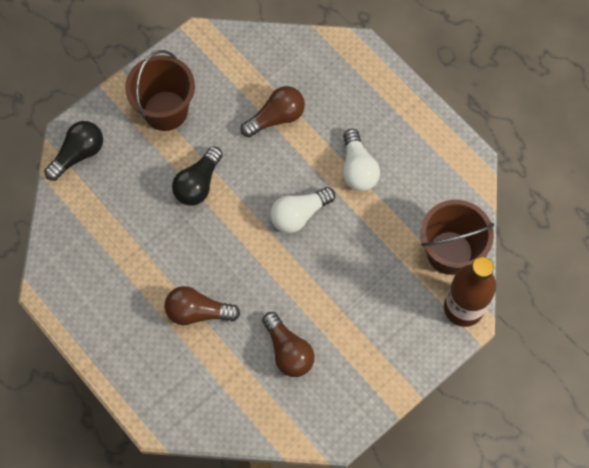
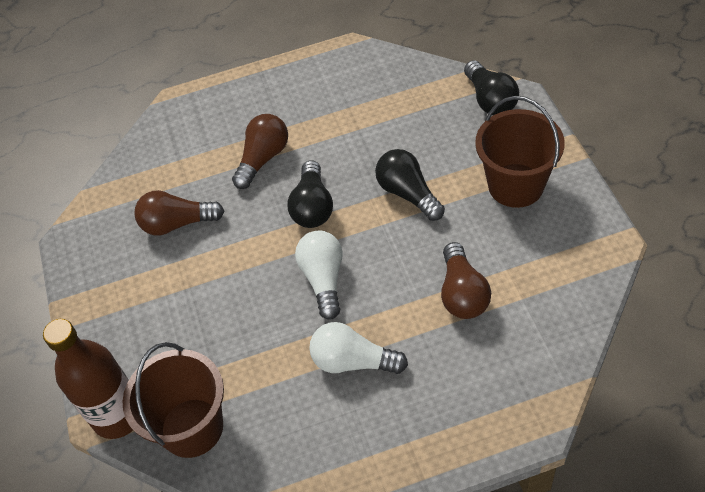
camera: 120 degrees right, 15 degrees down
none -> black light bulb [288,160,333,228]

